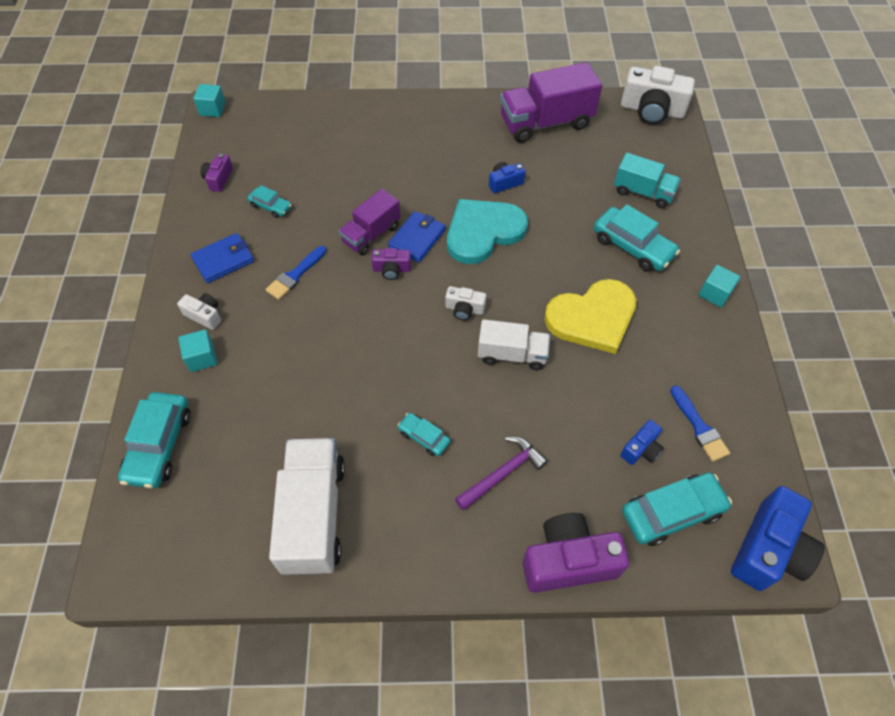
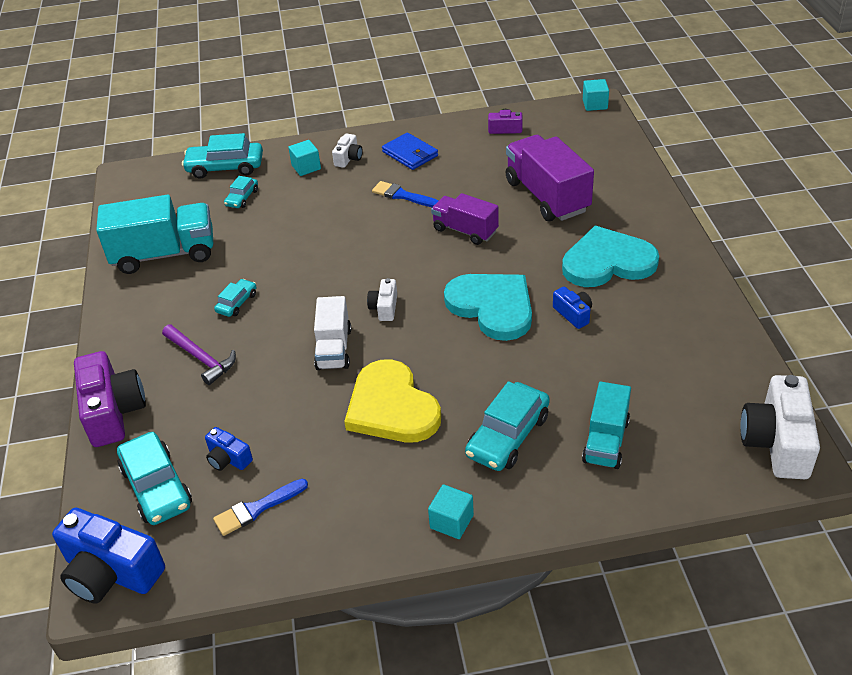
camera: 85 degrees right, 15 degrees down
turquoise car [247,185,291,218] -> turquoise car moved to [224,176,258,208]
white truck [269,438,345,575] -> turquoise truck [96,195,213,274]
purple camera [371,248,411,280] -> none
blue wallet [388,211,446,263] -> none
purple truck [500,62,602,143] -> purple truck moved to [506,135,594,221]
none -> turquoise heart [562,226,659,287]

